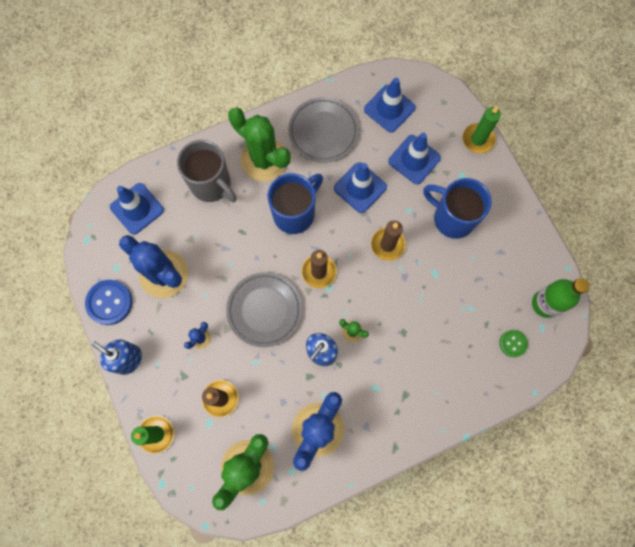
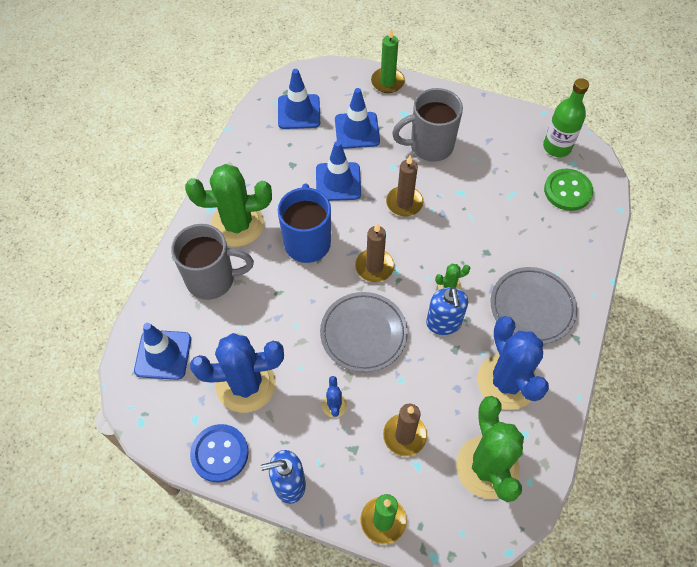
camera: 45 degrees left, 15 degrees down
grey plate [288,97,359,162] -> grey plate moved to [491,267,577,344]
blue mug [423,178,492,239] -> grey mug [392,88,463,162]
green button [499,330,528,357] -> green button [544,169,593,211], size x1.68

